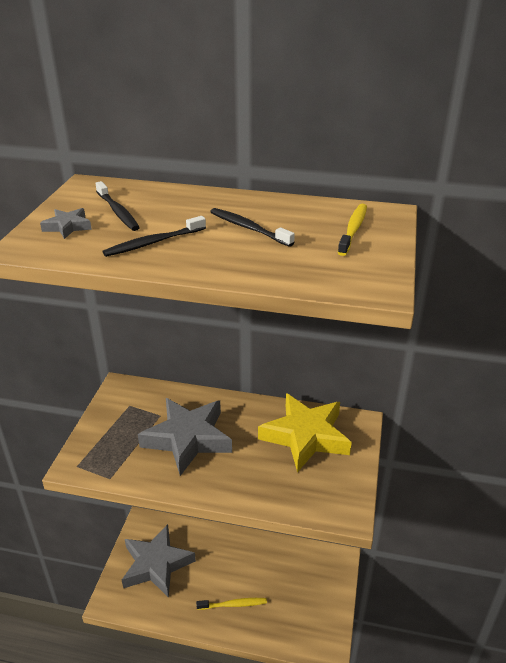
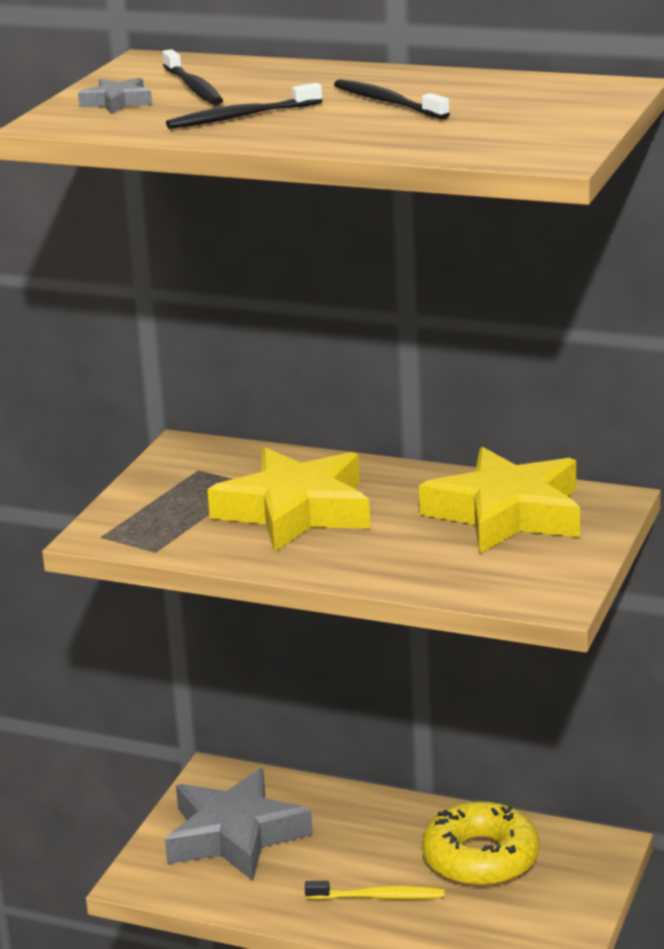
camera: 10 degrees right, 10 degrees down
grey star [138,398,232,476] -> yellow star [207,447,370,552]
yellow toothbrush [338,204,367,256] -> none
none -> yellow donut [422,801,539,887]

